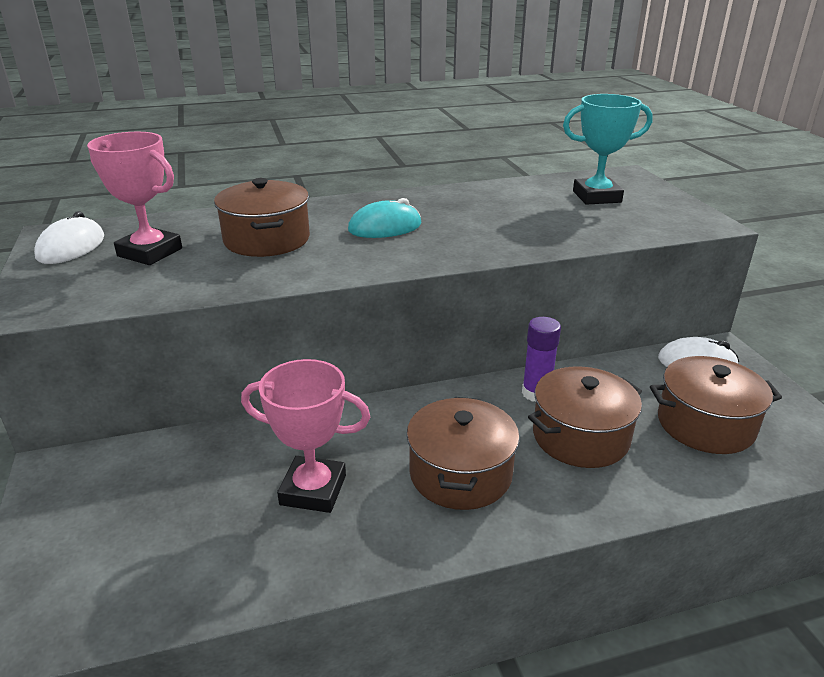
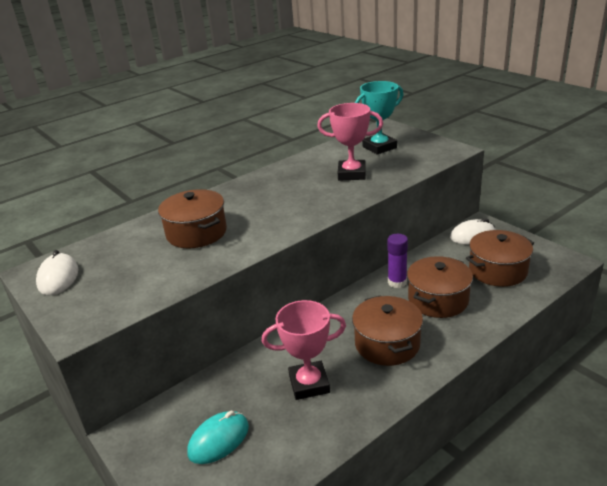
camera: 20 degrees left, 0 degrees up
pink trophy [87,132,182,265] -> pink trophy moved to [317,103,383,180]
turquoise mouse [348,198,422,238] -> turquoise mouse moved to [187,411,249,464]

